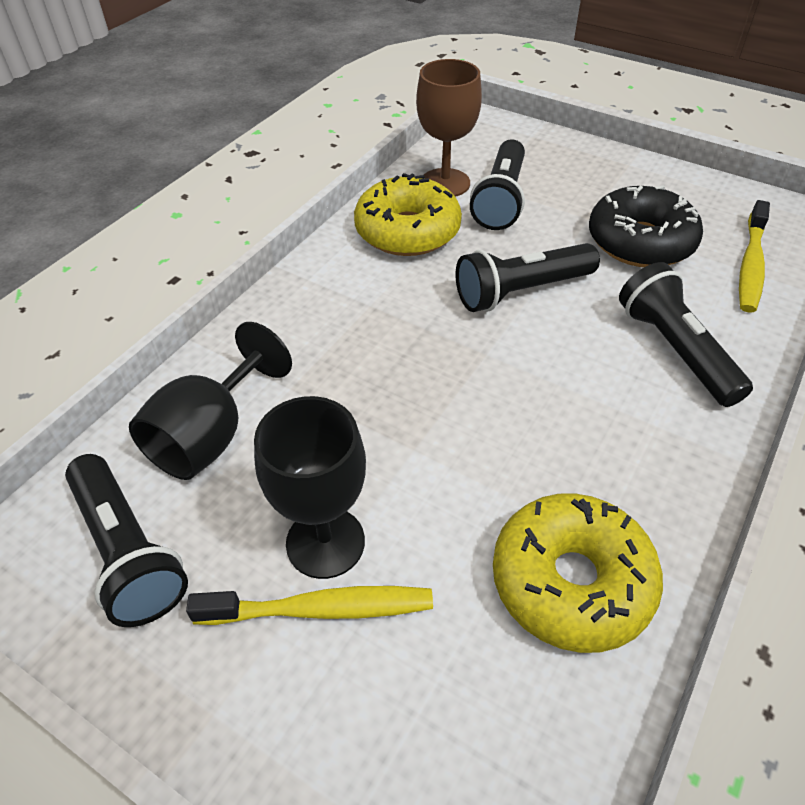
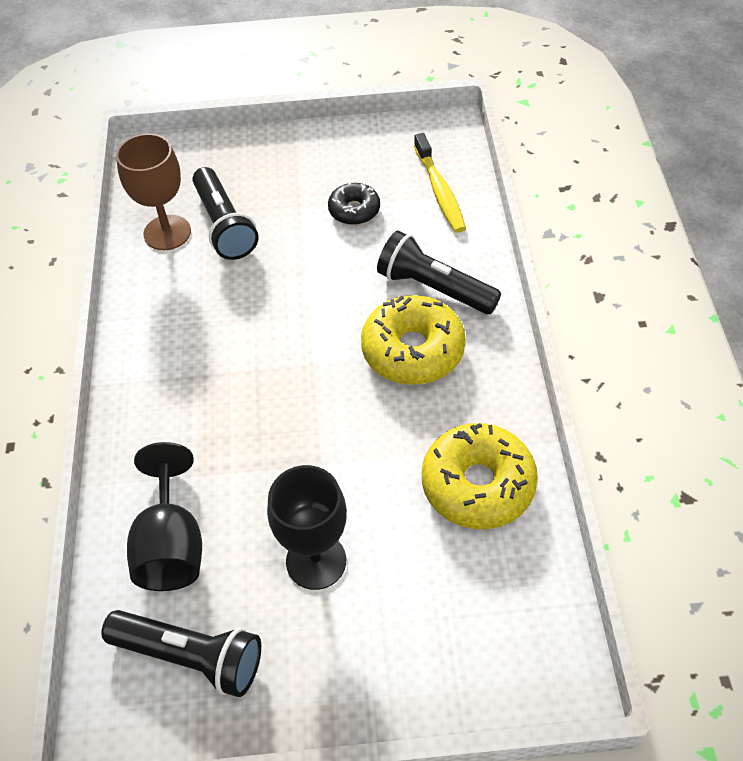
camera: 35 degrees left, 5 degrees up
yellow toothbrush [186,586,433,625] -> none
yellow donut [354,173,462,256] -> yellow donut moved to [361,295,466,385]
black flashlight [456,243,600,312] -> none
black donut [589,185,703,267] -> black donut [328,182,380,225], size x0.57

